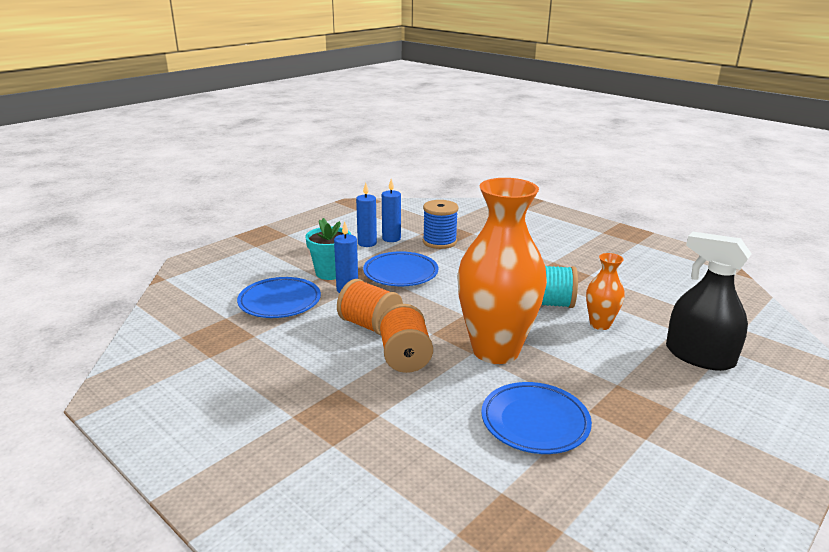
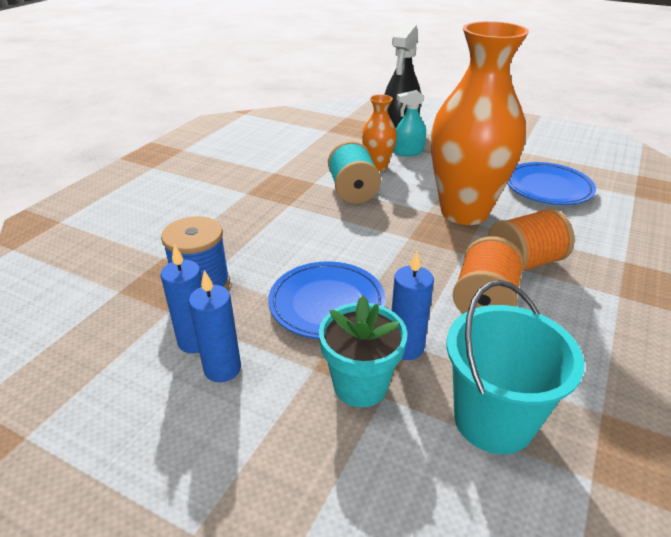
camera: 105 degrees left, 10 degrees up
blue plate [237,277,321,318] -> turquoise bucket [446,280,585,454]
none -> turquoise spray bottle [394,90,426,156]

